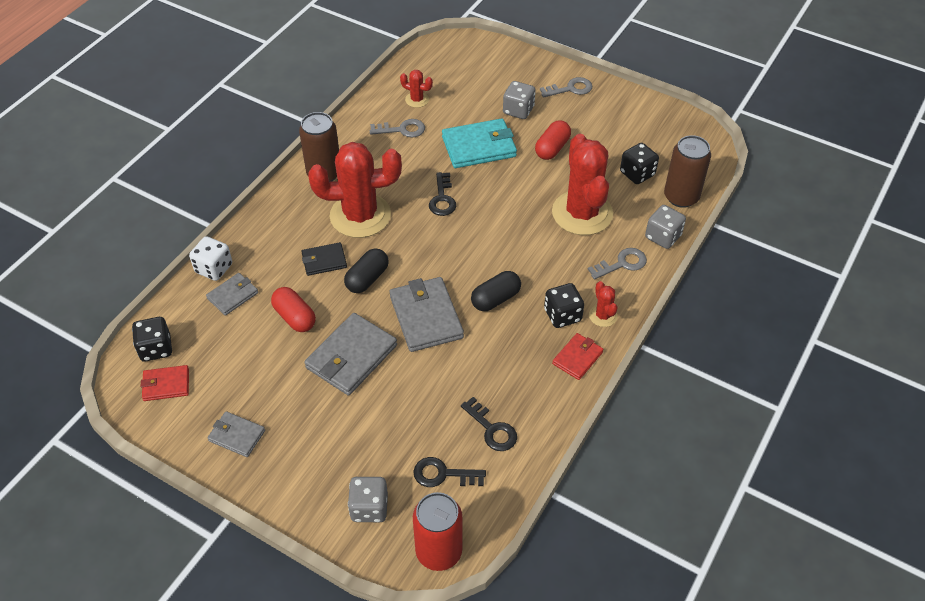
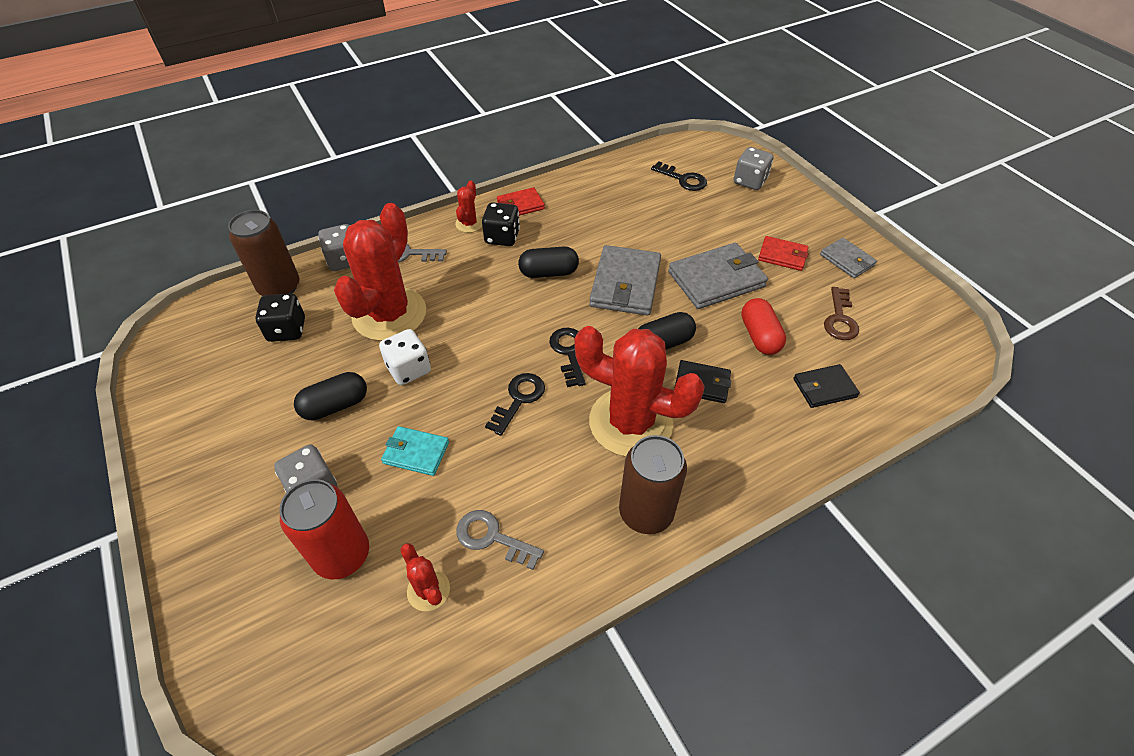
camera: 150 degrees left, 0 degrees up
black dice [132,317,172,362] -> none
red wallet [141,365,189,401] -> red wallet moved to [758,236,809,271]
white dice [189,236,232,281] -> white dice moved to [379,329,431,385]
grey wallet [206,273,258,316] -> black wallet [793,364,860,408]
red can [413,492,462,571] -> red can moved to [279,479,369,579]
turquoise wallet [442,118,517,168] -> turquoise wallet [381,426,449,476], size x0.57
black key [461,397,517,451] -> black key moved to [549,328,585,387]
red capsule [535,120,571,160] -> black capsule [294,372,367,421]
grey key [540,77,592,98] -> none
none -> brown key [824,287,859,340]

